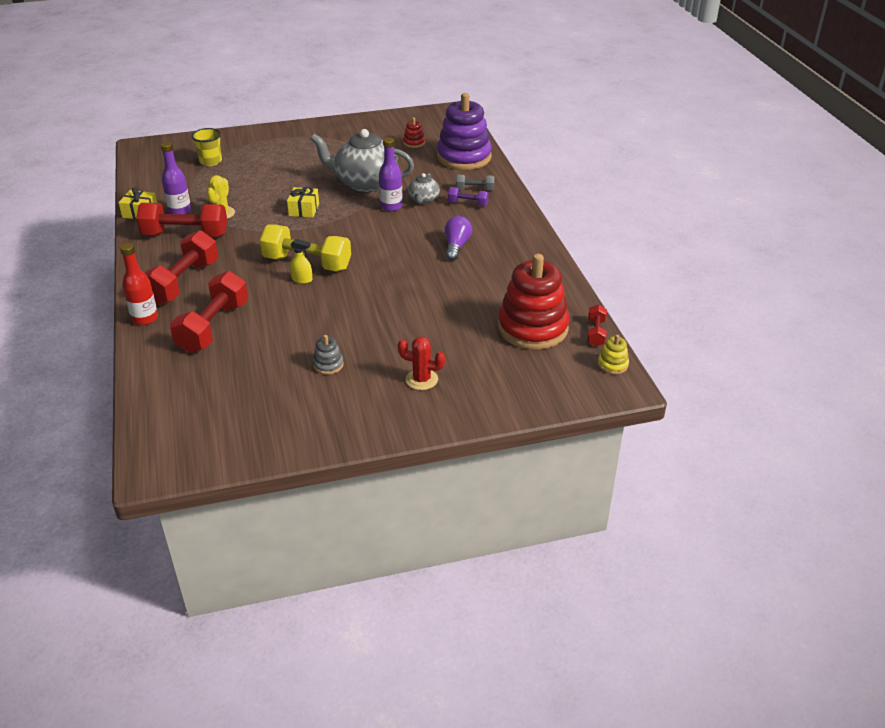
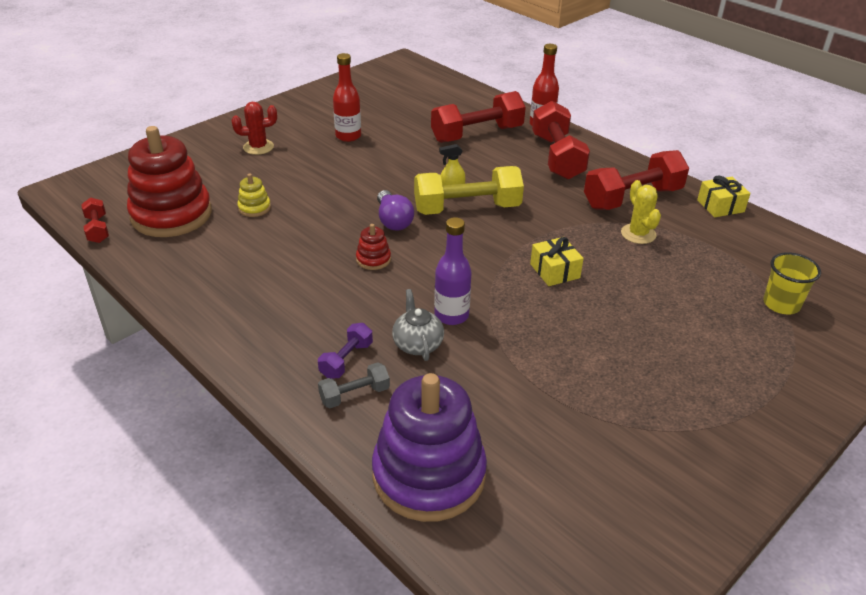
camera: 150 degrees right, 0 degrees up
purple bottle [160,141,191,214] -> none
red dumbbell [170,271,248,353] -> red dumbbell turned 75 degrees clockwise [431,91,526,143]
grey teapot [310,129,414,192] -> none
grey stacking toy [313,335,344,375] -> red bottle [333,53,361,142]
red stacking toy [403,118,425,148] -> red stacking toy moved to [356,224,391,270]
purple light bulb [445,216,472,261] -> purple light bulb moved to [377,190,414,231]
purple dumbbell [448,187,489,206] -> purple dumbbell turned 45 degrees counterclockwise [318,323,373,379]
yellow stacking toy [598,335,629,374] -> yellow stacking toy moved to [237,174,271,217]

